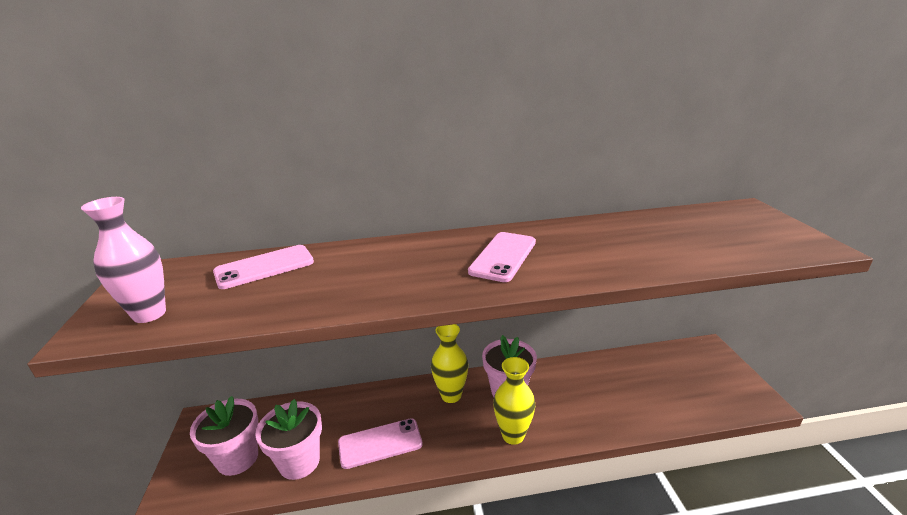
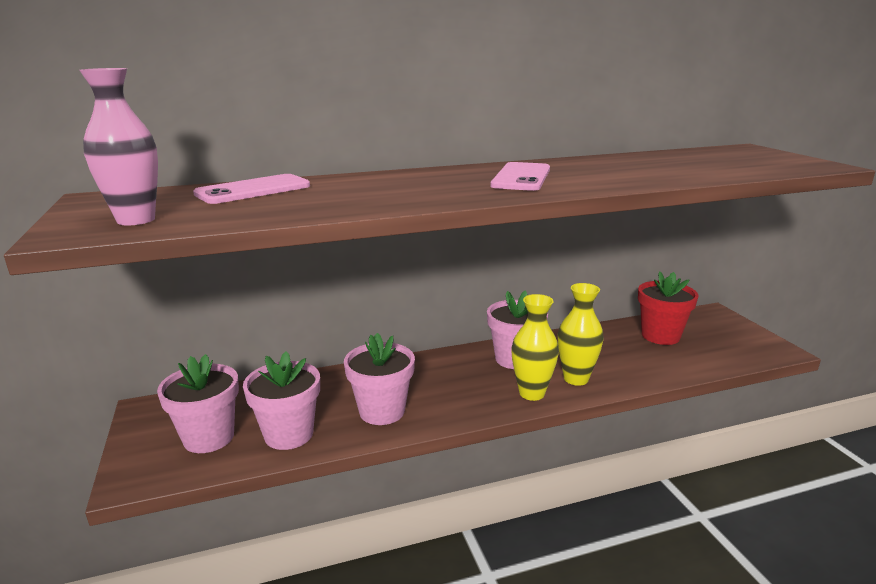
camera: 10 degrees left, 5 degrees down
pink phone [338,418,423,469] -> pink flower pot [344,333,415,425]
yellow vase [431,324,468,403] -> yellow vase moved to [558,283,604,386]
none -> red flower pot [638,271,698,345]

